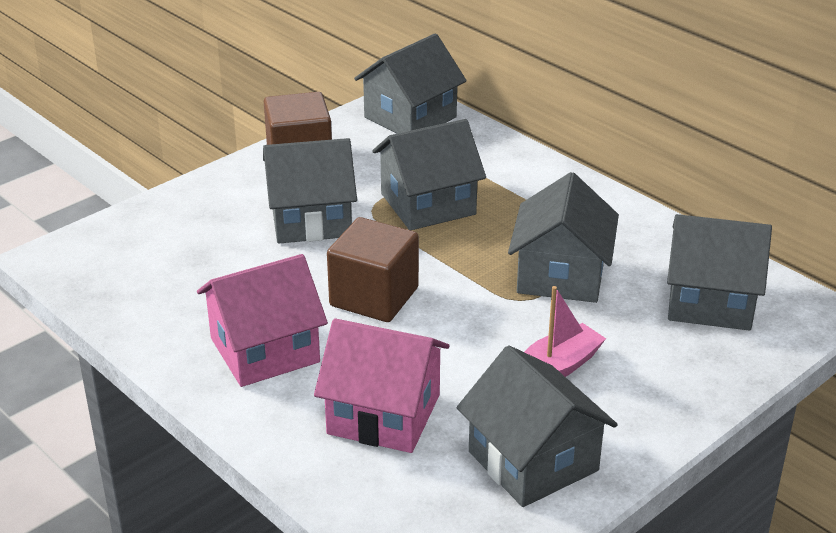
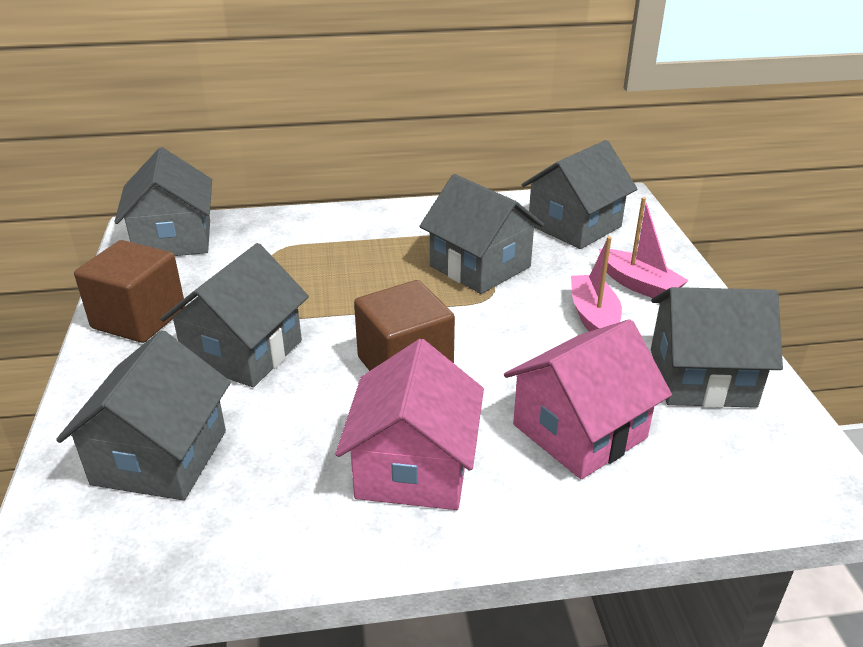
camera: 55 degrees left, 0 degrees up
grey house [372,119,486,230] -> grey house moved to [56,330,231,500]
none -> pink boat [599,197,688,298]

